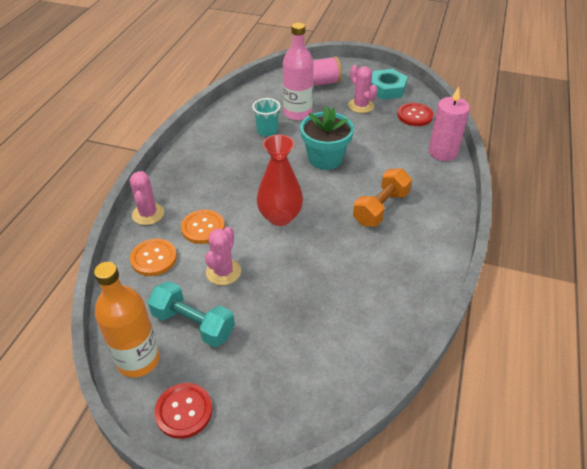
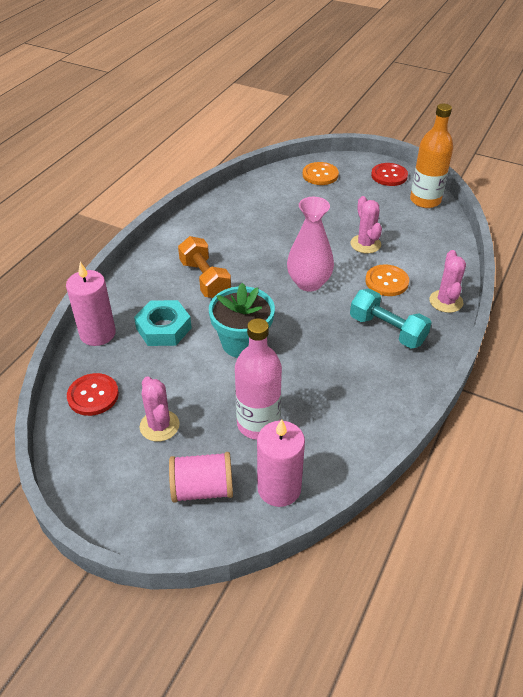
camera: 170 degrees left, 0 degrees up
orange button [130,239,177,276] -> orange button moved to [303,162,339,185]
turquoise dumbbell [147,281,235,347] -> turquoise dumbbell moved to [350,289,432,348]
pink cactus [205,227,241,285] -> pink cactus turned 45 degrees counterclockwise [351,196,382,254]
turquoise cup [252,98,281,136] -> none
red vase [257,135,303,226] -> pink vase [287,197,334,292]
orange dumbbell [353,168,412,226] -> orange dumbbell turned 75 degrees counterclockwise [178,236,231,298]
turquoise nut [371,69,408,100] -> turquoise nut moved to [134,300,192,346]
none -> pink candle [257,419,305,507]

